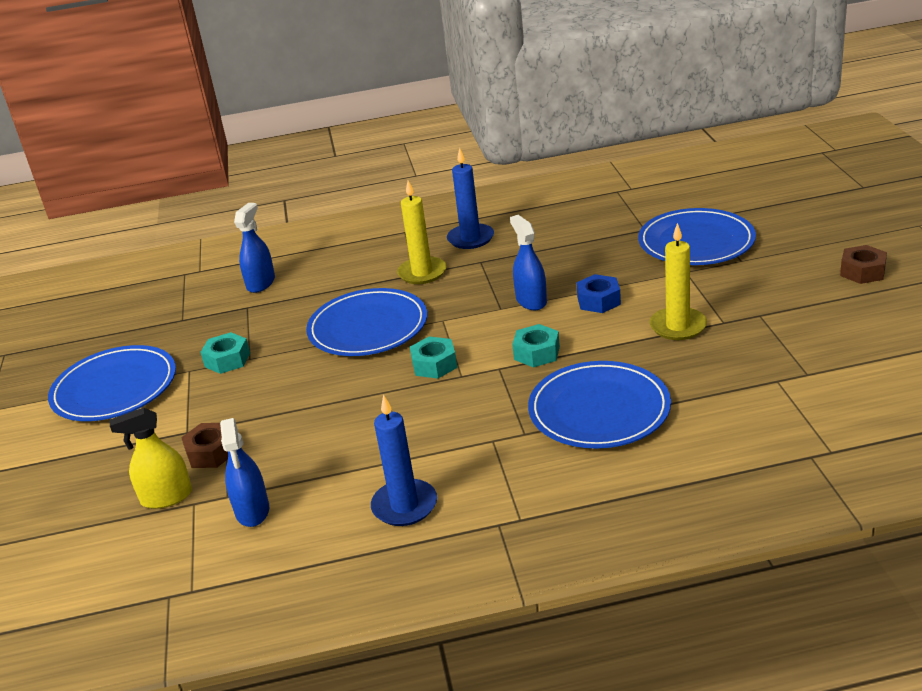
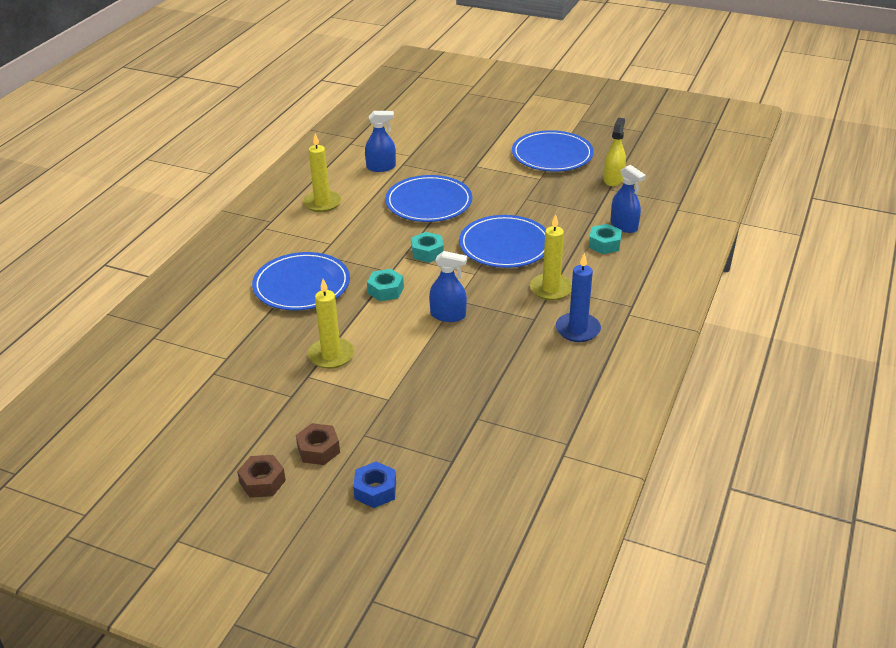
camera: 120 degrees right, 5 degrees up
yellow spray bottle [110,407,192,509] -> yellow spray bottle moved to [604,118,626,186]
brown nut [181,423,228,468] -> brown nut moved to [296,423,340,465]
turquoise nut [200,332,250,374] -> turquoise nut moved to [589,224,622,254]
blue spray bottle [220,418,269,527] -> blue spray bottle turned 150 degrees clockwise [365,111,396,172]
blue candle [371,395,437,526] -> yellow candle [303,133,341,212]
blue nut [576,274,621,313] -> blue nut moved to [353,461,396,508]
blue plate [638,208,756,265] -> blue plate moved to [385,175,472,222]

